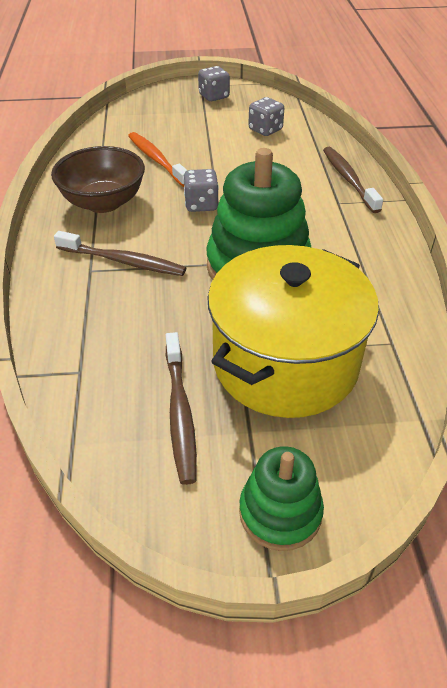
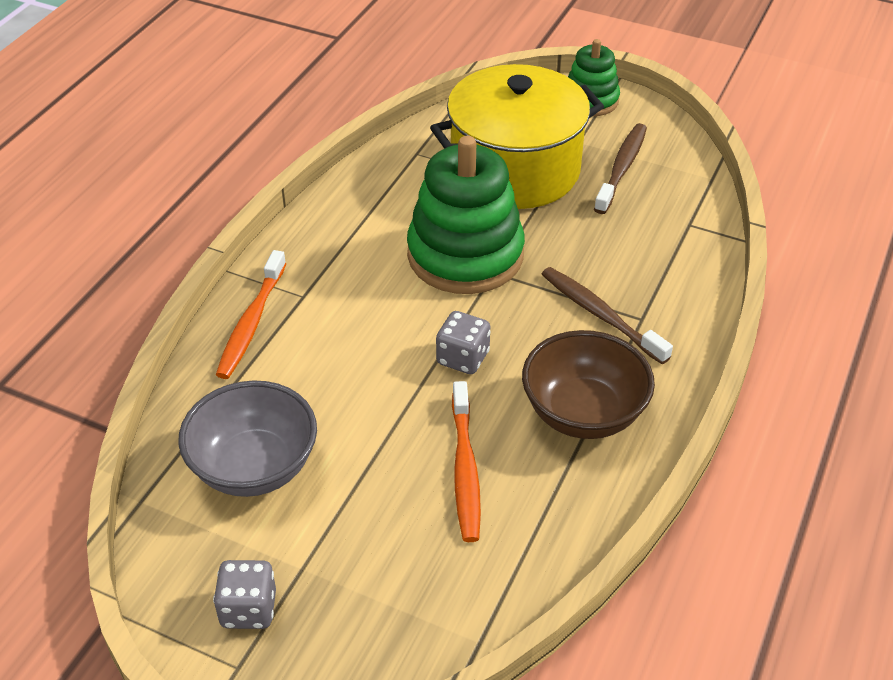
camera: 150 degrees left, 0 degrees up
grey dice [248,97,284,136] -> grey bowl [178,380,317,497]
brown toothbrush [323,147,383,213] -> orange toothbrush [216,250,286,379]

